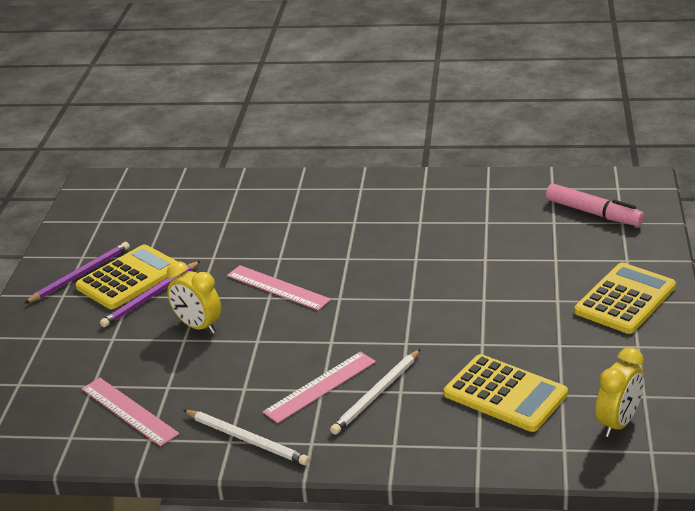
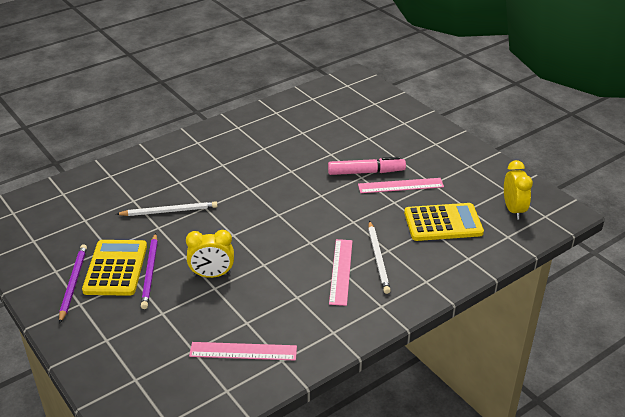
camera: 45 degrees left, 5 degrees up
white pencil [183,410,309,465] -> white pencil moved to [116,201,217,216]
pink ruler [227,265,331,311] -> pink ruler moved to [358,178,444,193]
pink marker [546,183,644,226] -> pink marker moved to [328,157,406,175]
yellow calculator [574,262,676,334] -> none

